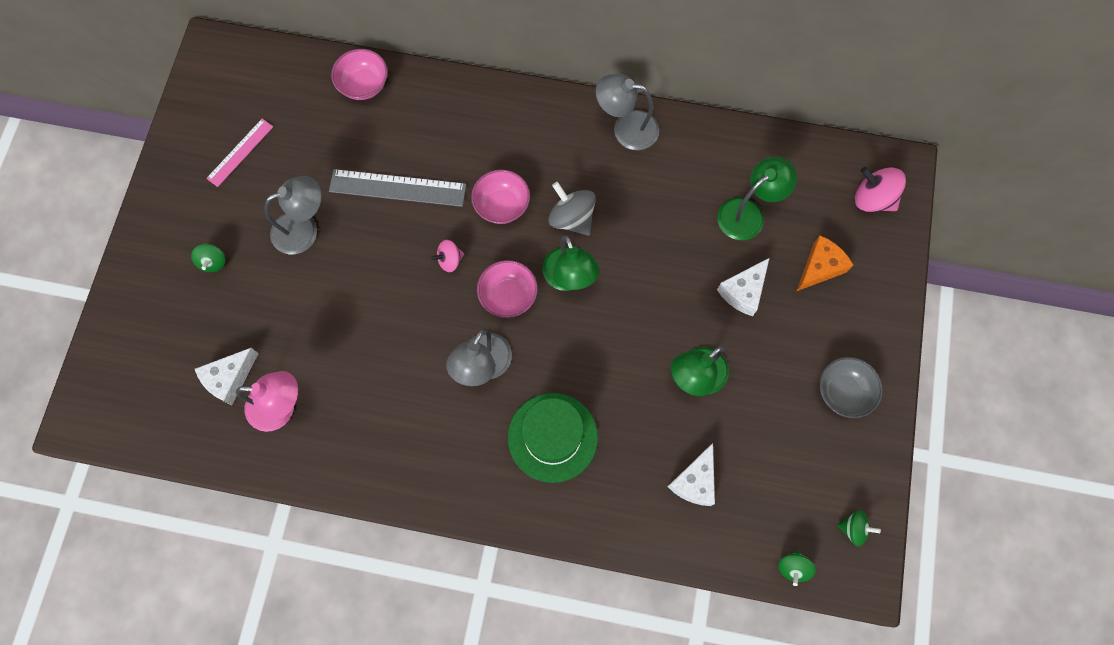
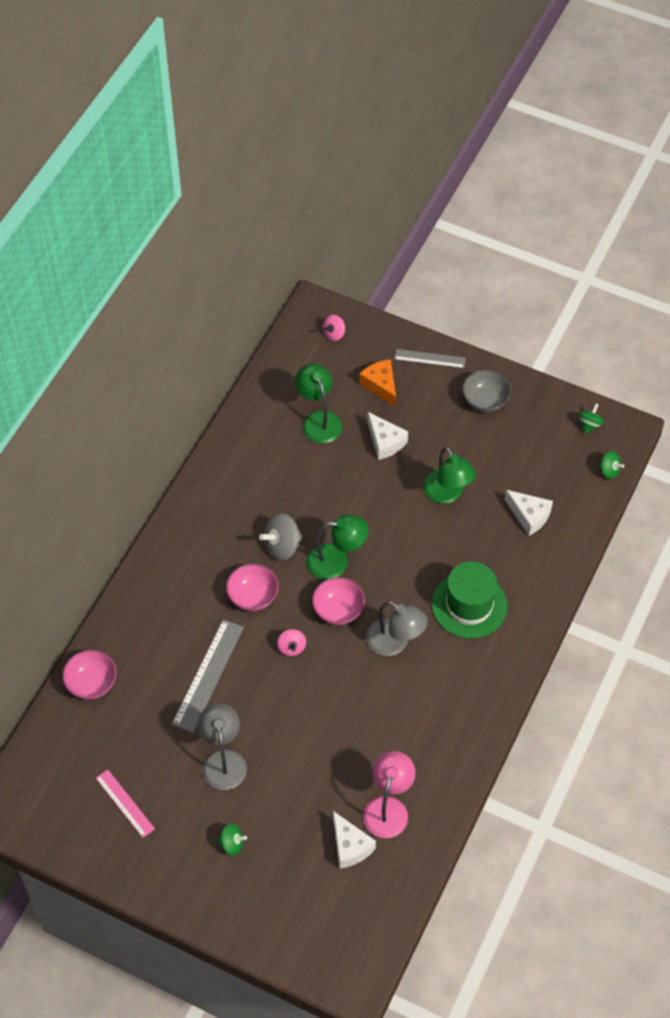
camera: 75 degrees left, 15 degrees down
grey lamp [596,74,659,150] -> none
pink spinning top [855,167,906,212] -> pink spinning top [323,315,345,341], size x0.60
none -> grey ruler [394,349,466,368]

